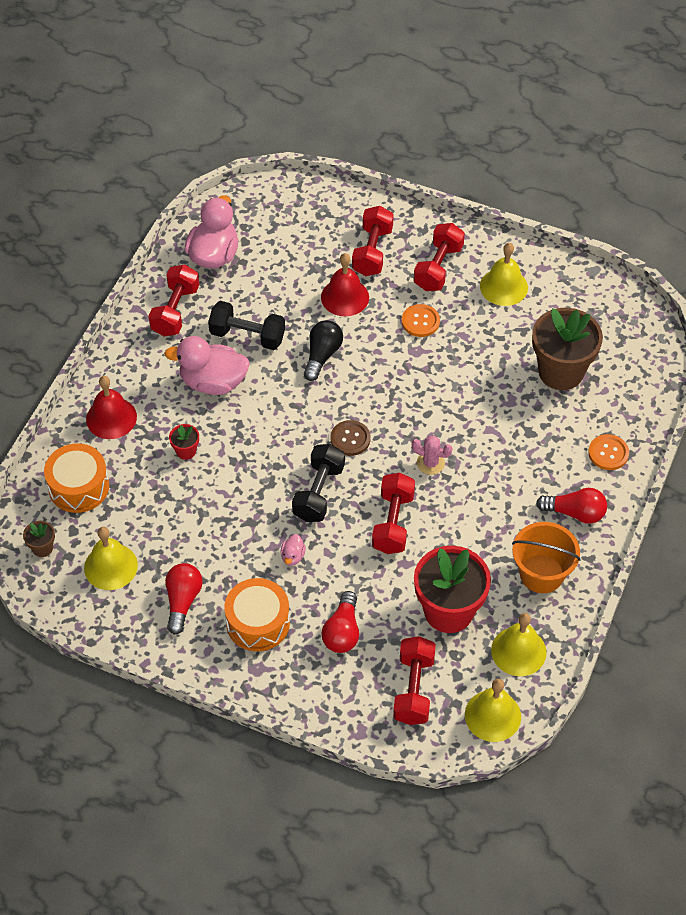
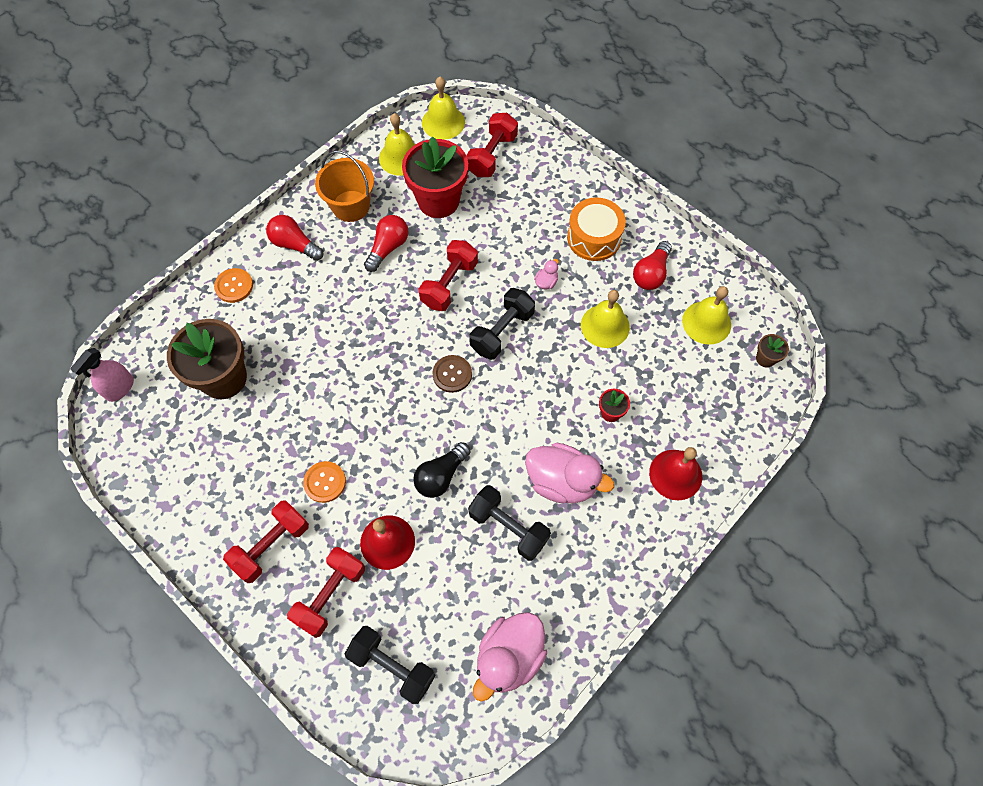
camera: 160 degrees left, 10 degrees up
orange drum [44,444,109,513] -> none
red dumbbell [148,264,199,336] -> none
red light bulb [321,591,359,653] -> red light bulb moved to [364,215,409,272]
pink cactus [412,435,453,475] -> none
yellow bell [480,243,528,306] -> yellow bell moved to [581,290,630,348]
none -> pink spray bottle [70,348,134,402]
none -> black dumbbell [345,626,436,704]

